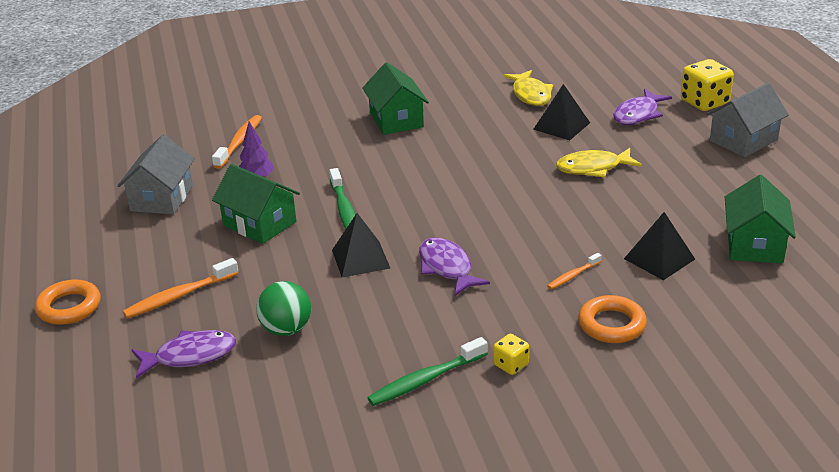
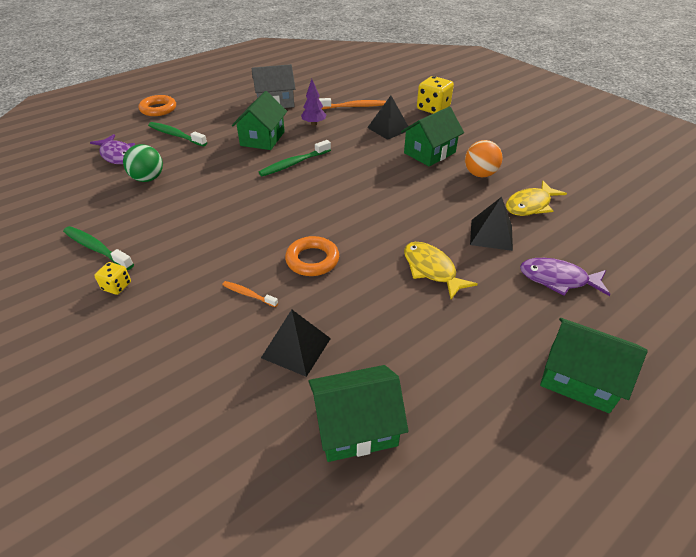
camera: 65 degrees right, 10 degrees up
orange toothbrush [123,258,238,319] -> green toothbrush [148,122,207,146]
black pyramid [332,213,390,278] -> black pyramid moved to [367,96,408,140]
purple fish [419,237,490,296] -> none
orange ring [578,295,647,343] -> orange ring moved to [285,236,339,276]
yellow dice [681,59,734,111] -> yellow dice moved to [417,76,454,114]
grey house [706,83,789,157] -> green house [540,318,648,413]
none -> orange ball [465,140,503,177]

